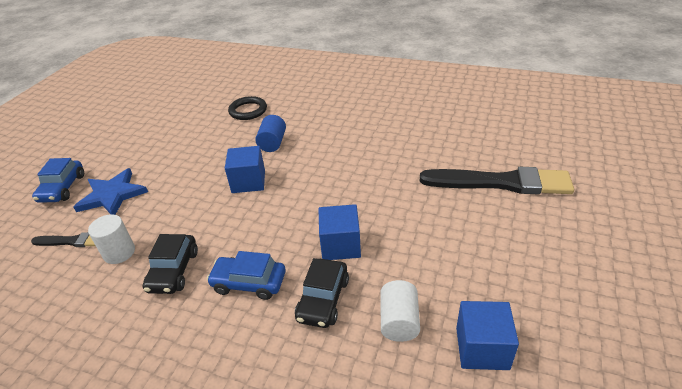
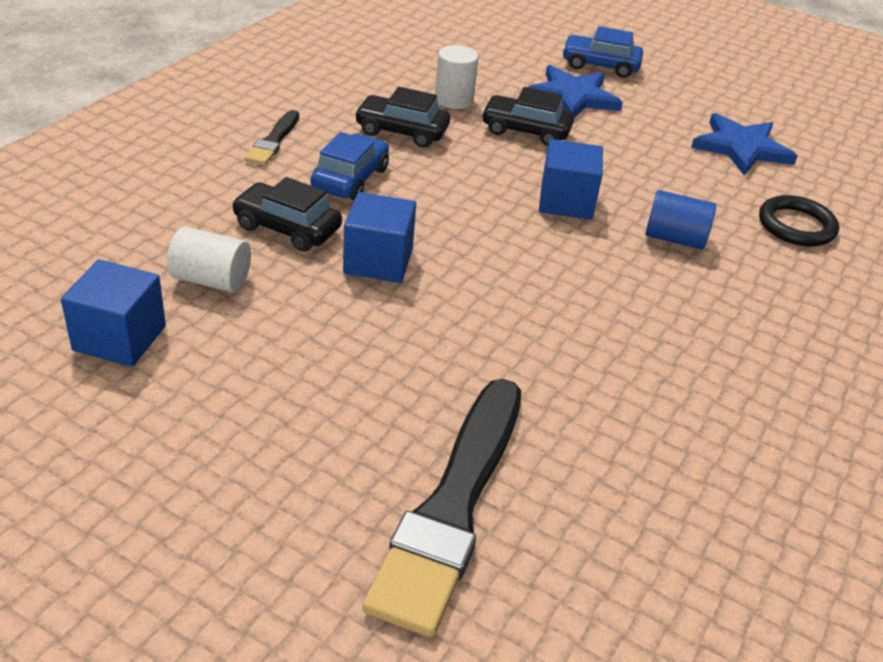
camera: 95 degrees right, 0 degrees up
black brush [31,232,95,247] -> black brush moved to [245,110,299,166]
none -> black car [482,87,574,146]
none -> blue star [691,113,798,175]

